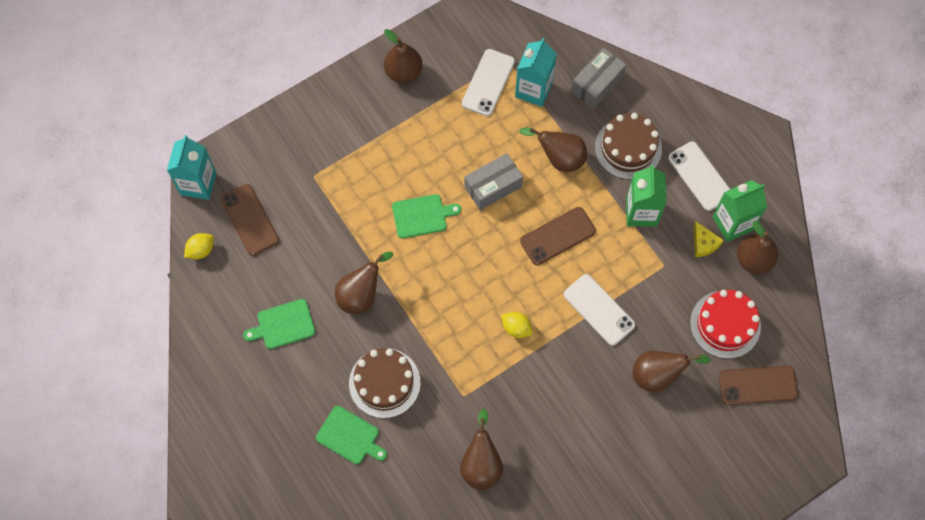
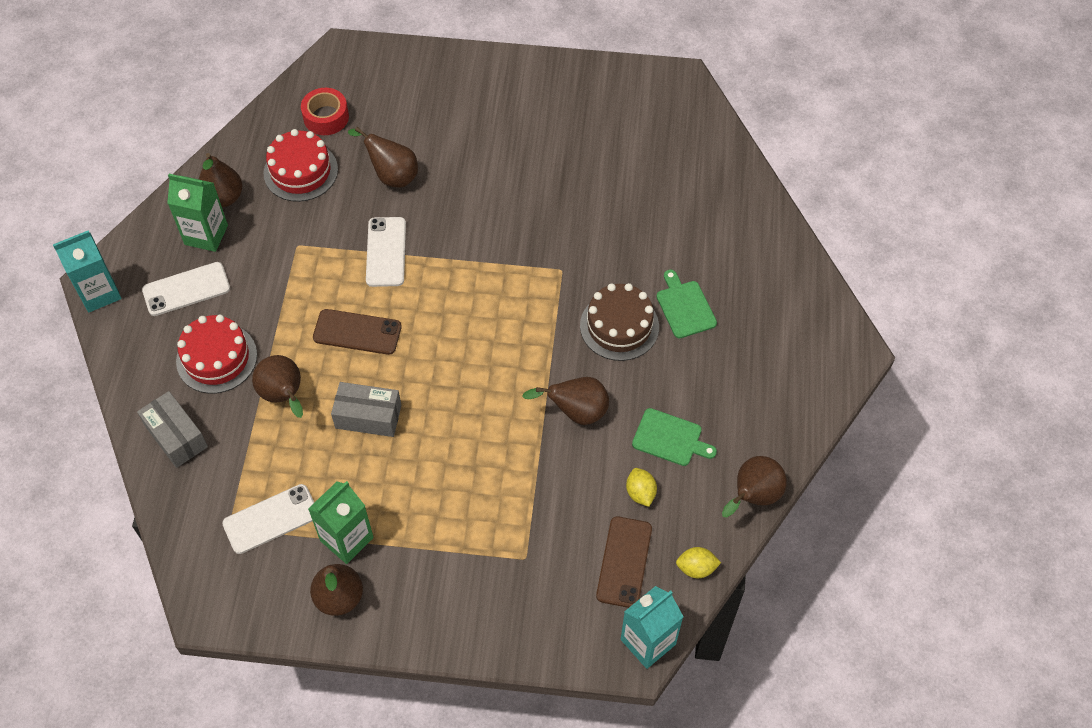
camera: 140 degrees left, 10 degrees down
green cutting board [392,194,461,239] -> none
brown pear [460,409,503,490] -> brown pear moved to [722,456,787,517]
yellow lemon [501,312,533,338] -> yellow lemon moved to [626,468,657,507]
turquoise carton [515,38,557,107] -> turquoise carton moved to [53,230,121,312]
grey box [571,48,626,109] -> grey box turned 60 degrees clockwise [137,391,208,468]
brown cake [595,113,662,180] -> red cake [176,315,257,394]
green carton [626,165,667,227] -> green carton moved to [308,481,374,564]
white phone [668,142,731,211] -> white phone turned 60 degrees clockwise [142,262,230,316]
yellow cheese [694,221,724,257] -> none
brown phone [719,366,798,405] -> red tape [301,88,349,135]

